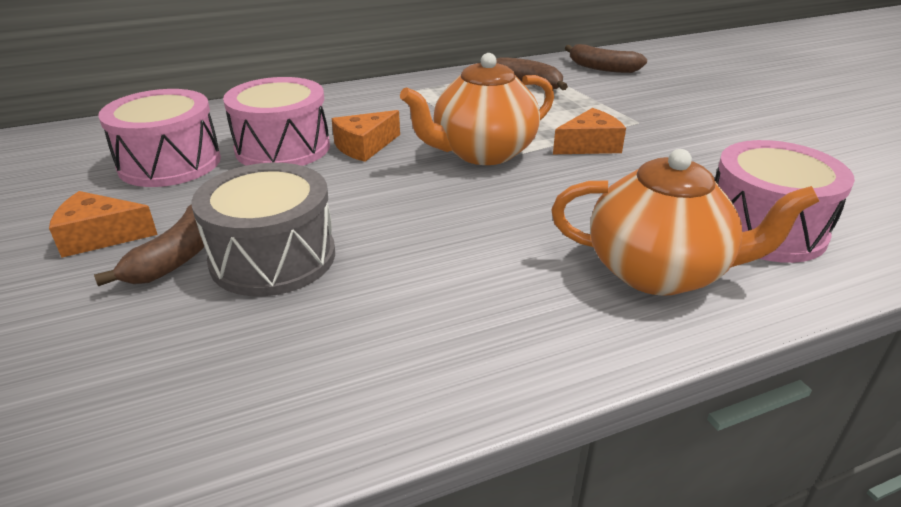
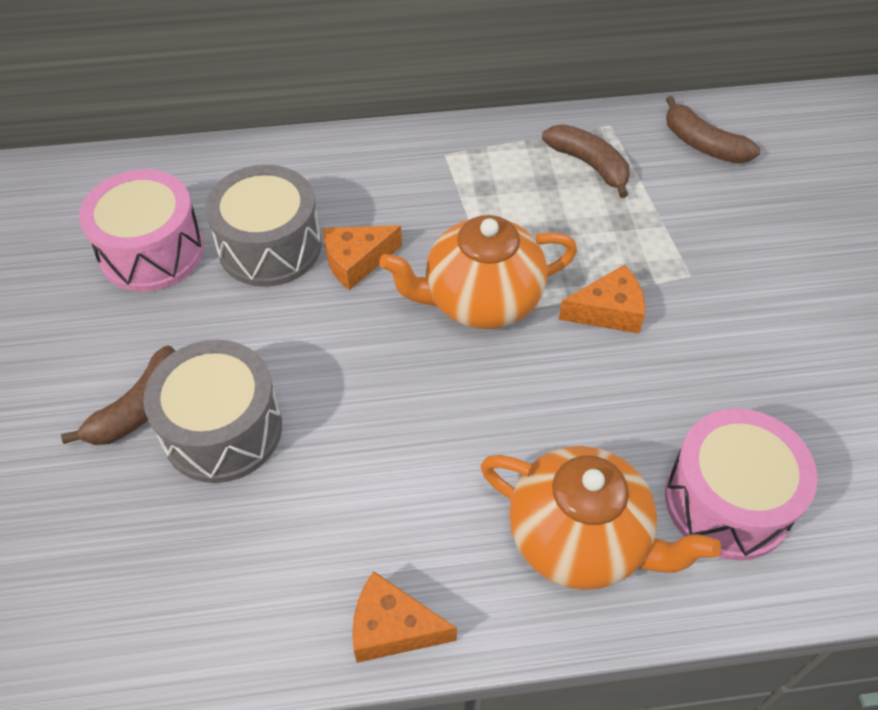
camera: 15 degrees right, 20 degrees up
orange cheese [49,191,158,258] -> orange cheese moved to [352,571,457,663]
pink drum [223,77,330,166] -> grey drum [205,165,322,287]

